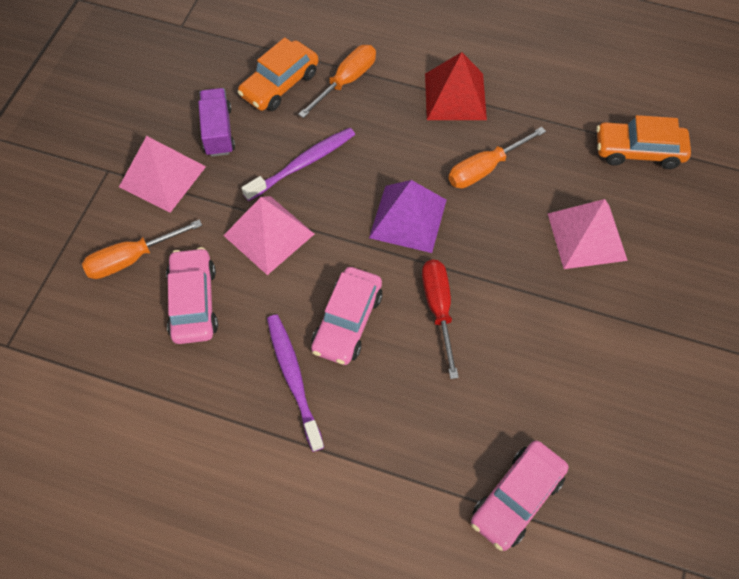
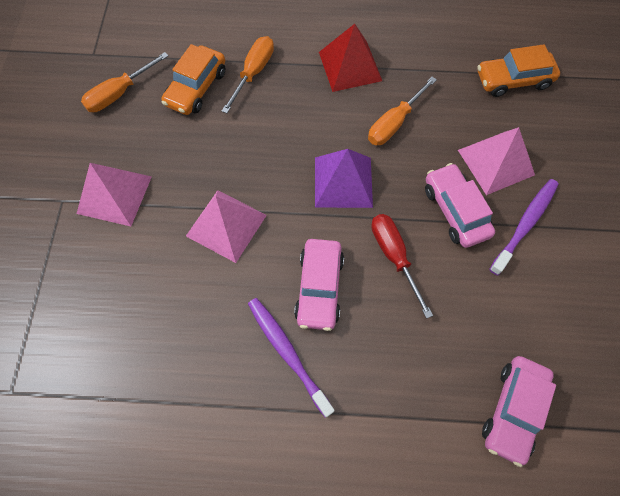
camera: 15 degrees left, 5 degrees up
orange screwdriver [82,219,202,279] -> orange screwdriver moved to [81,52,169,112]
pink car [166,247,218,344] -> pink car moved to [425,163,495,248]
purple truck [198,88,235,157] -> none
purple toothbrush [242,128,355,201] -> purple toothbrush moved to [489,179,559,275]

